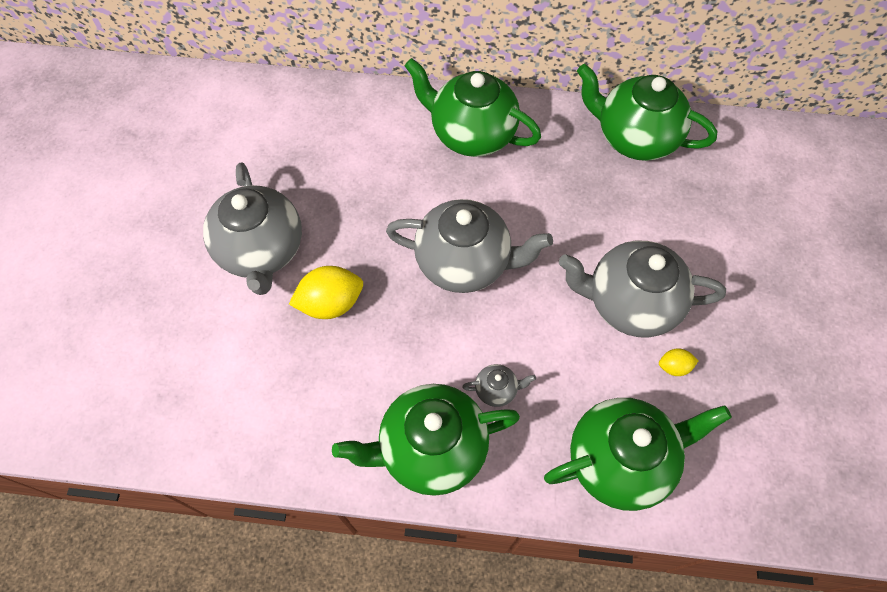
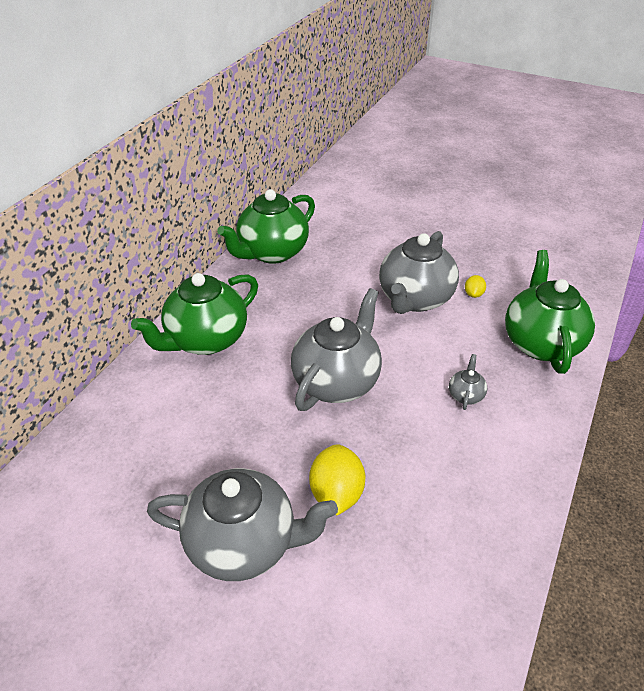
camera: 70 degrees left, 20 degrees down
green teapot [332,384,520,496] -> none

